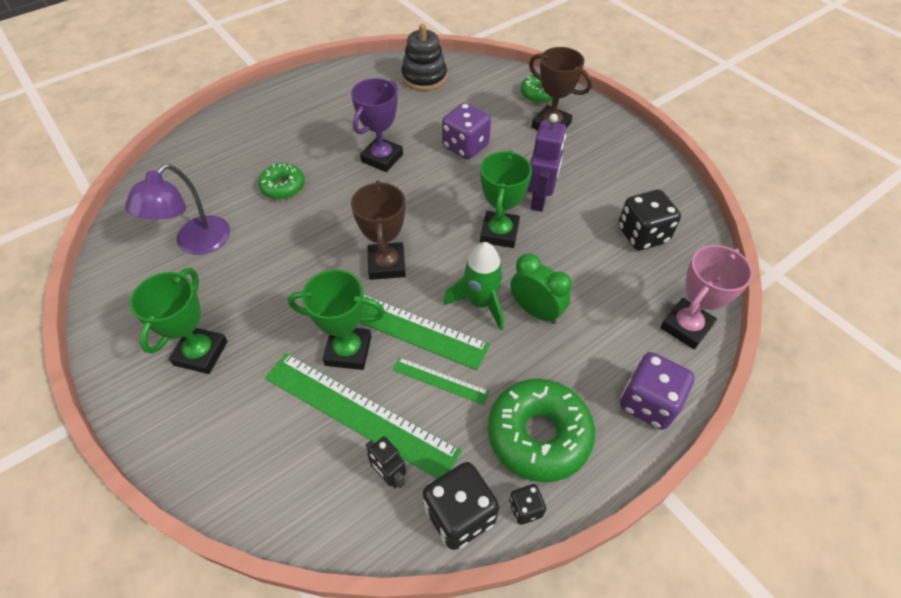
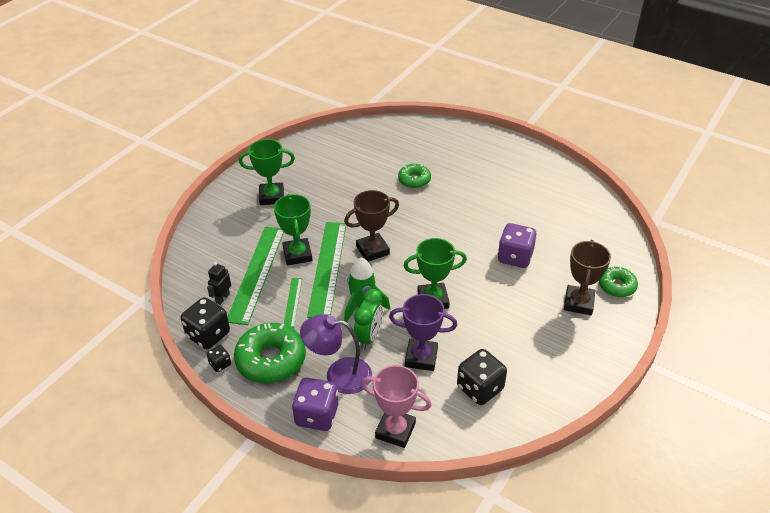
camera: 70 degrees right, 10 degrees down
purple lamp [125,164,230,255] -> purple lamp moved to [300,314,372,394]
purple trophy [351,78,403,172] -> purple trophy moved to [389,294,457,371]
black stacking toy [402,24,447,91] -> none
purple robot [527,114,566,212] -> none

